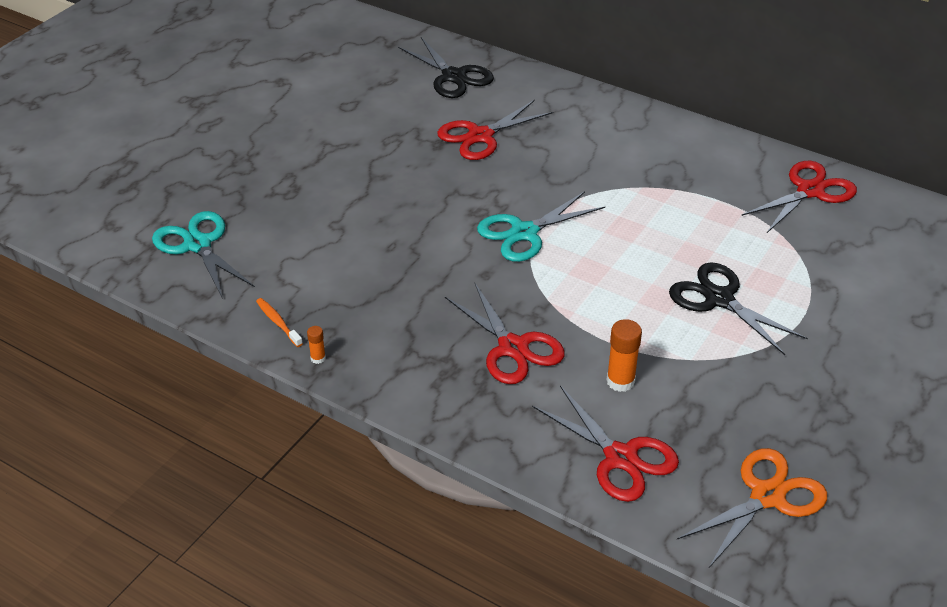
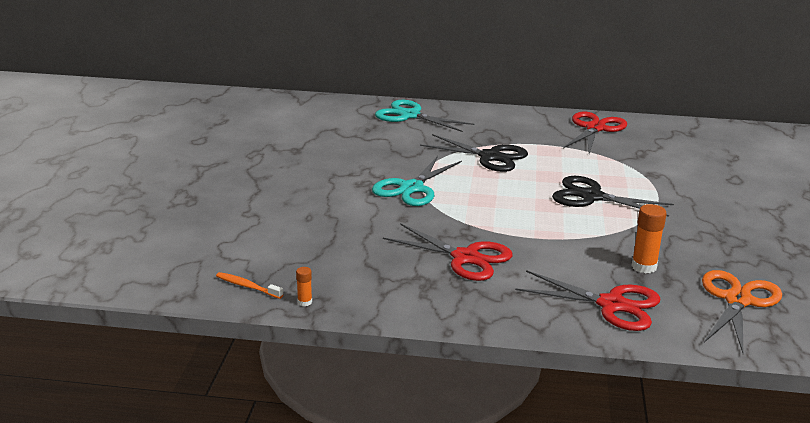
camera: 25 degrees left, 15 degrees down
turquoise scissors [152,211,255,299] -> turquoise scissors moved to [375,100,474,132]
black scissors [398,37,494,98] -> black scissors moved to [420,134,528,172]
red scissors [437,100,553,160] -> none
orange glue stick [607,319,642,392] -> orange glue stick moved to [631,204,667,273]

